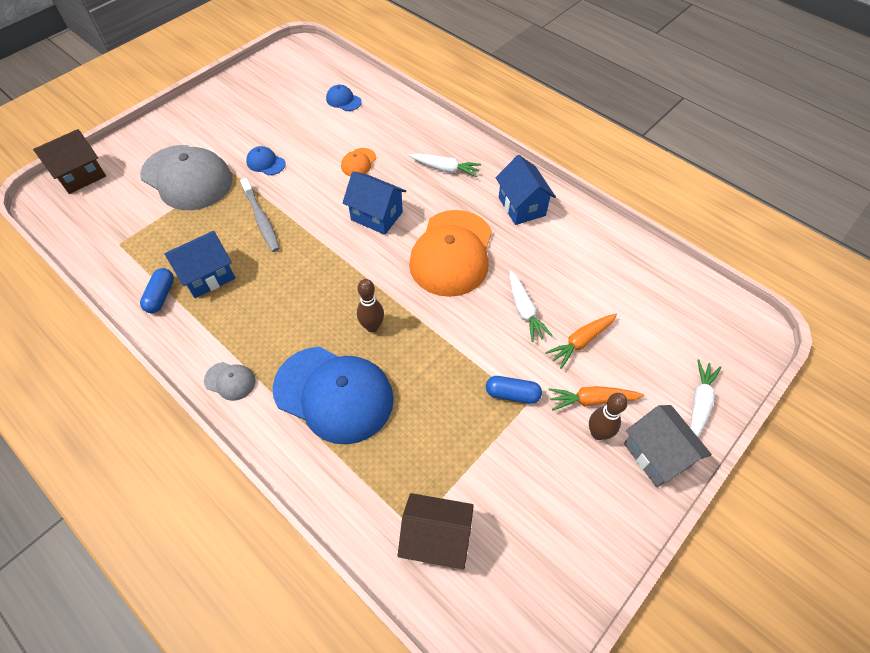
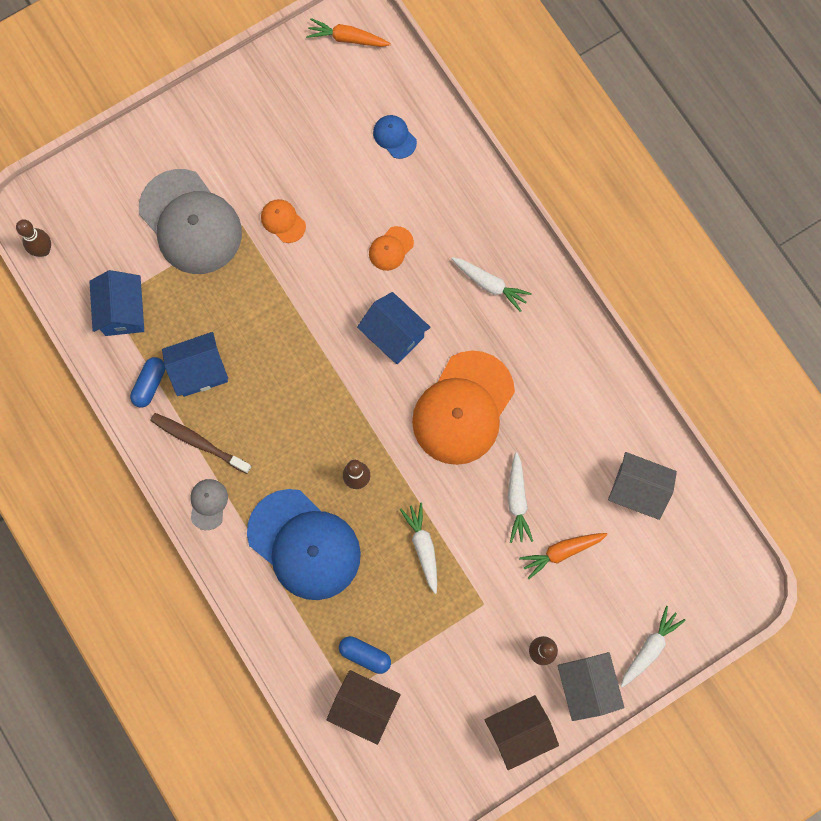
camera: 15 degrees right, 20 degrees up
brown house [33,129,106,194] -> brown house moved to [484,695,559,770]
grey cap [204,362,256,401] -> grey cap turned 120 degrees counterclockwise [190,479,228,530]
grey toothbrush [240,178,280,252] -> none
blue cap [246,146,286,175] -> orange cap [261,199,306,243]
blue capsule [486,376,542,404] -> blue capsule moved to [339,636,391,674]
blue house [496,155,556,225] -> blue house moved to [89,270,144,336]
orange carrot [549,386,644,411] -> orange carrot moved to [306,18,391,47]
none -> brown bowling pin [16,219,51,257]
none -> brown toothbrush [150,413,251,474]
none -> white carrot [400,503,437,594]
none -> grey house [608,452,677,520]

